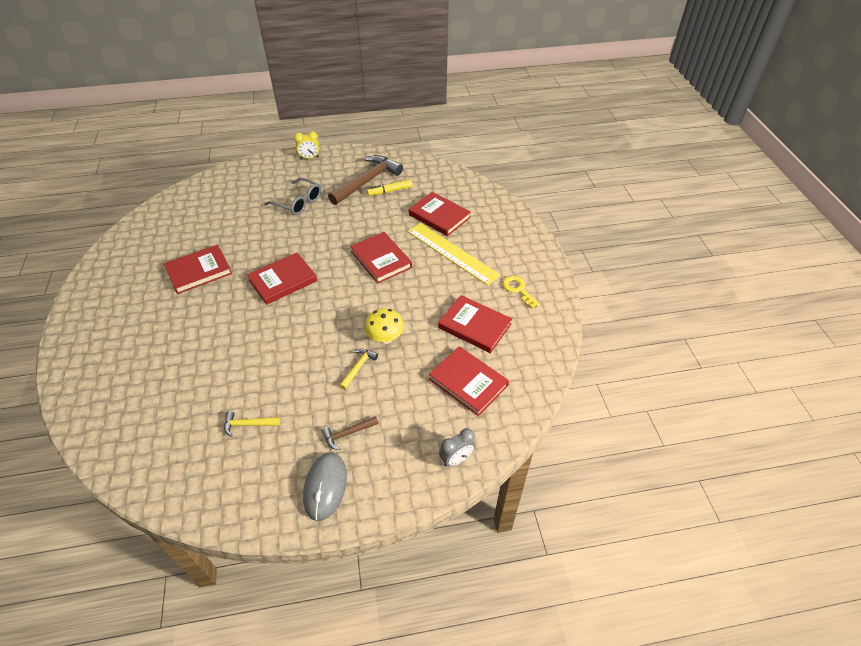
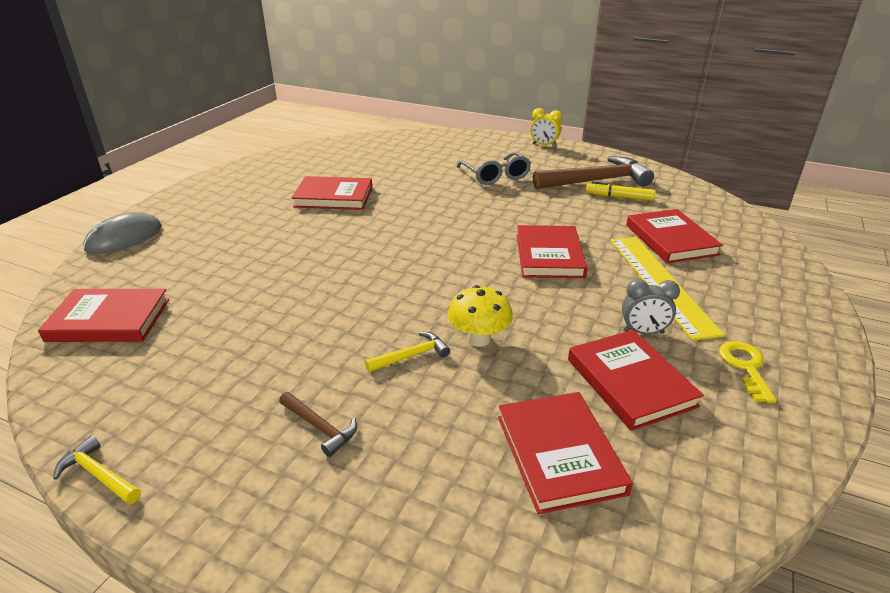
camera: 35 degrees right, 15 degrees down
yellow hammer [224,411,280,437] -> yellow hammer moved to [53,436,141,504]
red book [247,252,317,305] -> red book moved to [38,289,169,342]
grey mouse [303,452,347,521] -> grey mouse moved to [83,212,162,254]
brown hammer [322,416,379,450] -> brown hammer turned 150 degrees counterclockwise [279,392,357,457]
grey clock [439,428,475,467] -> grey clock moved to [622,279,680,334]

